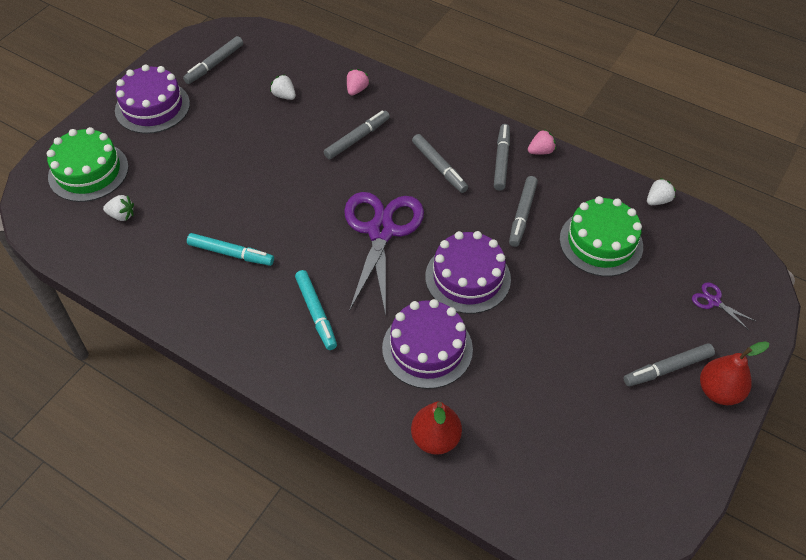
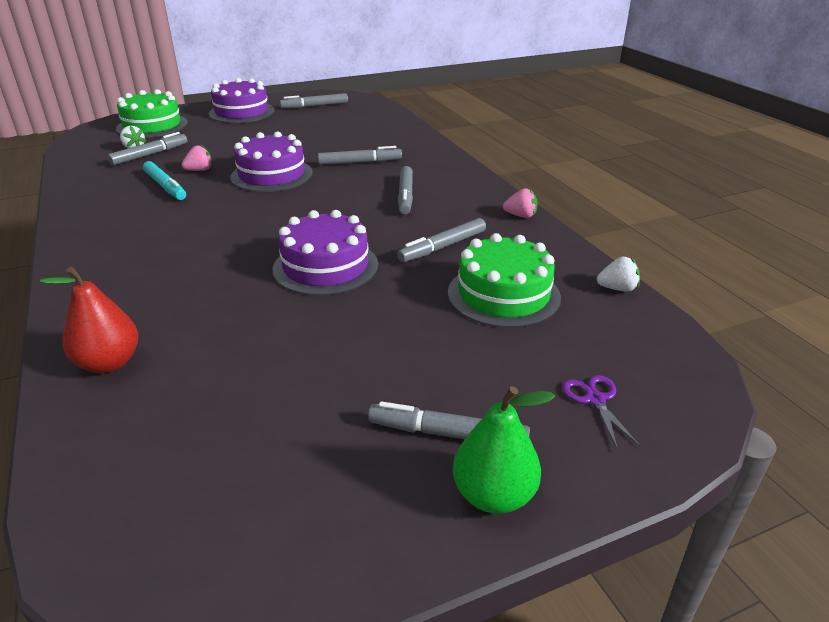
camera: 35 degrees right, 20 degrees down
white strawberry [270,74,296,100] -> none
turquoise marker [295,270,337,350] -> none
purple scissors [344,192,424,316] -> none
pink strawberry [347,69,370,96] -> pink strawberry moved to [182,145,212,171]
purple cake [382,299,473,389] -> purple cake moved to [230,131,313,192]
grey marker [494,124,510,191] -> grey marker moved to [107,132,187,166]
red pear [700,341,769,405] -> green pear [453,386,555,514]

